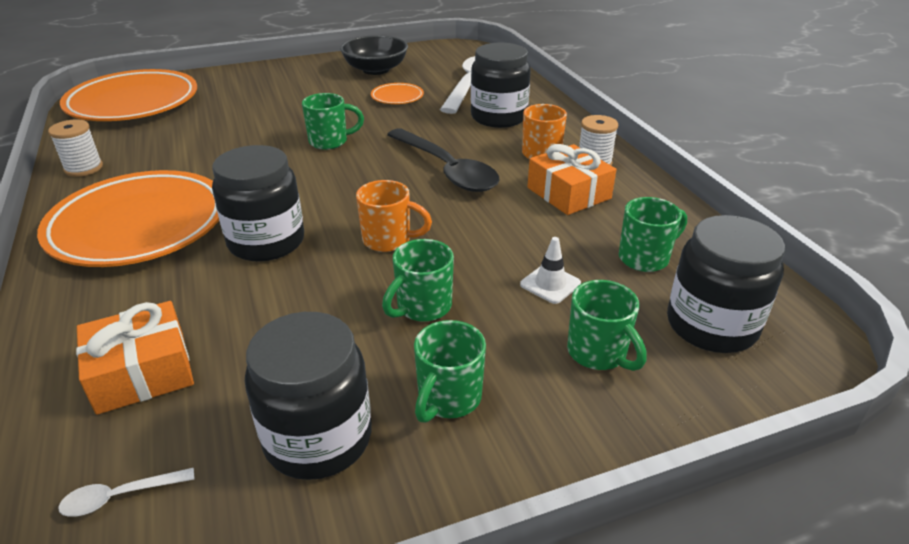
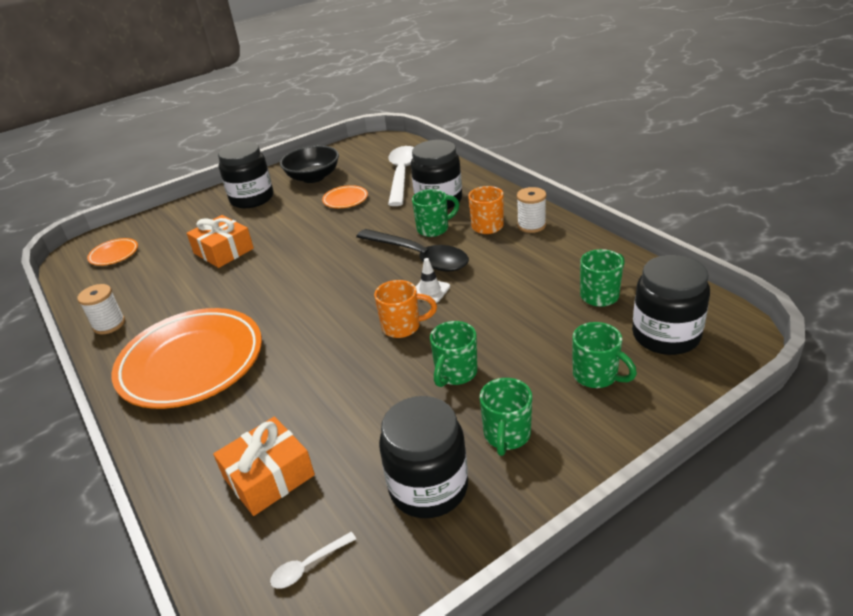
camera: 10 degrees left, 0 degrees up
orange plate [60,69,197,121] -> orange plate [87,238,138,266], size x0.43
black jar [212,145,304,262] -> black jar moved to [218,142,273,208]
green mug [302,93,364,150] -> green mug moved to [412,189,459,237]
white traffic cone [520,237,581,304] -> white traffic cone moved to [416,258,450,303]
orange gift [527,144,616,215] -> orange gift moved to [187,215,254,268]

